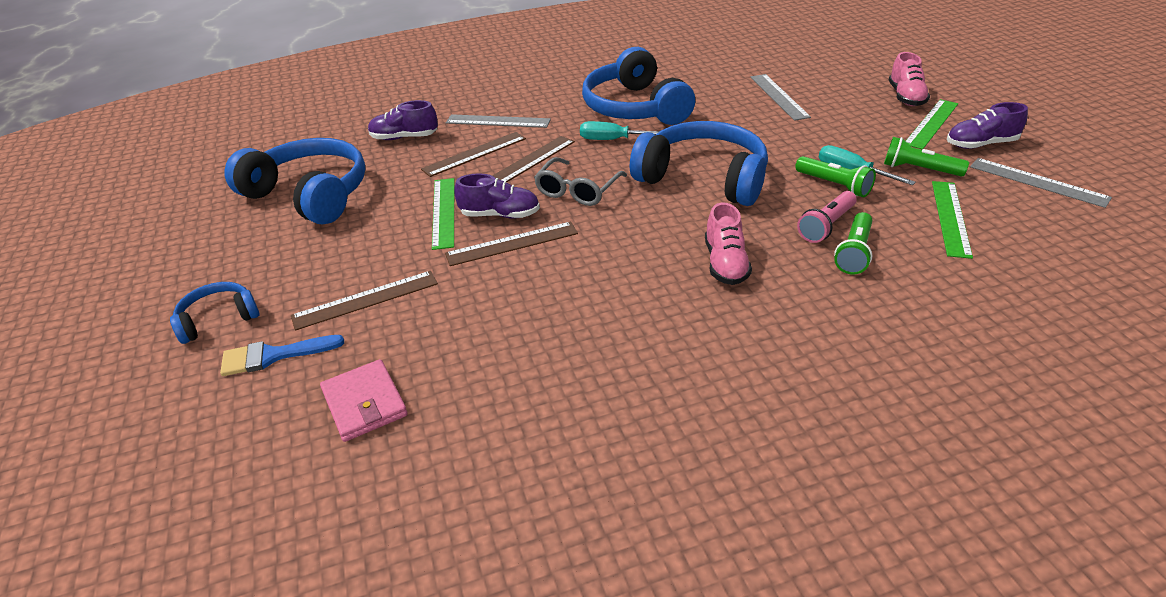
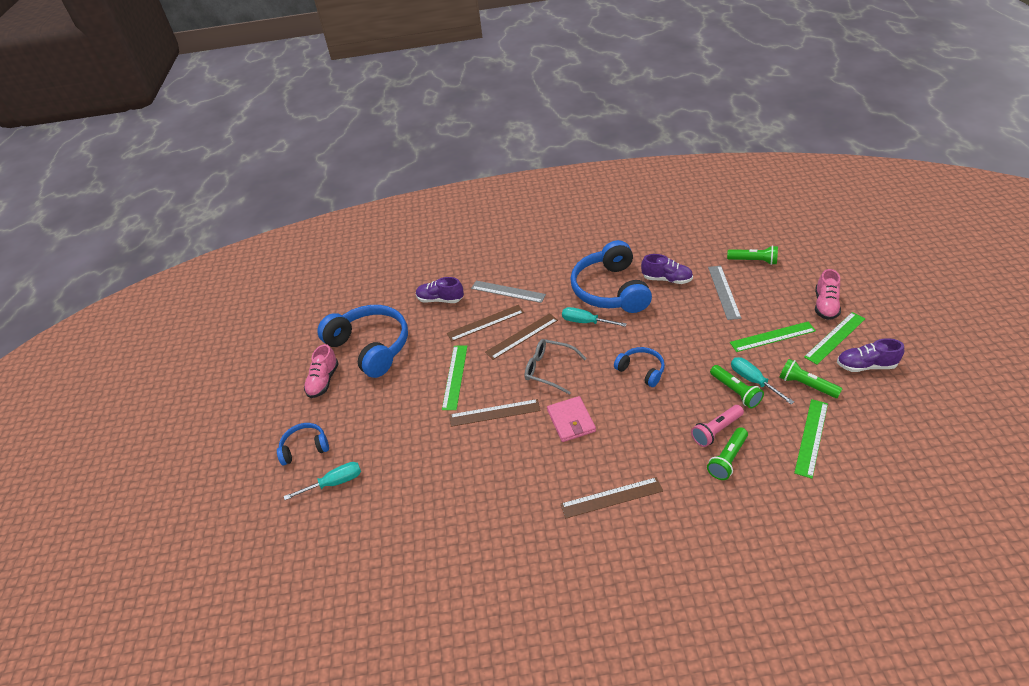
camera: 15 degrees right, 5 degrees up
blue brush [220,335,344,376] -> turquoise screwdriver [284,462,361,500]
brown ruler [291,271,438,331] -> brown ruler moved to [561,477,663,519]
pink wallet [320,359,408,442] -> pink wallet moved to [547,396,596,442]
purple shoe [454,173,540,219] -> purple shoe moved to [641,254,693,284]
grey glasses [534,157,627,206] -> grey glasses turned 75 degrees clockwise [525,339,587,395]
blue headphones [630,121,768,206] -> blue headphones [614,347,665,387], size x0.50
pink shoe [705,202,752,285] -> pink shoe moved to [304,344,339,398]
grey ruler [970,158,1112,208] -> none
none -> green flashlight [727,245,778,265]
none -> green ruler [730,322,816,352]

